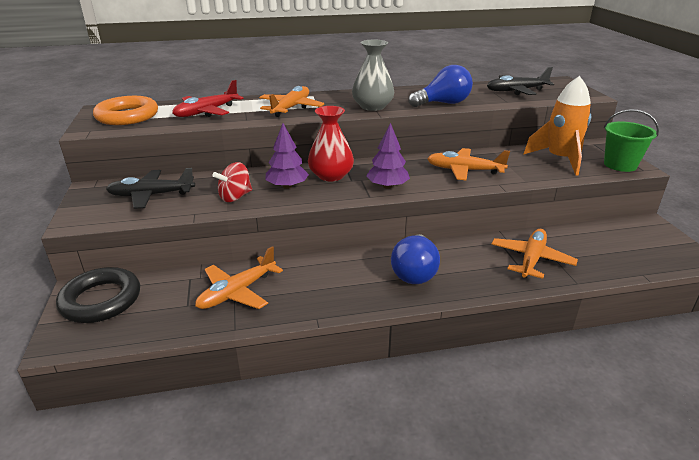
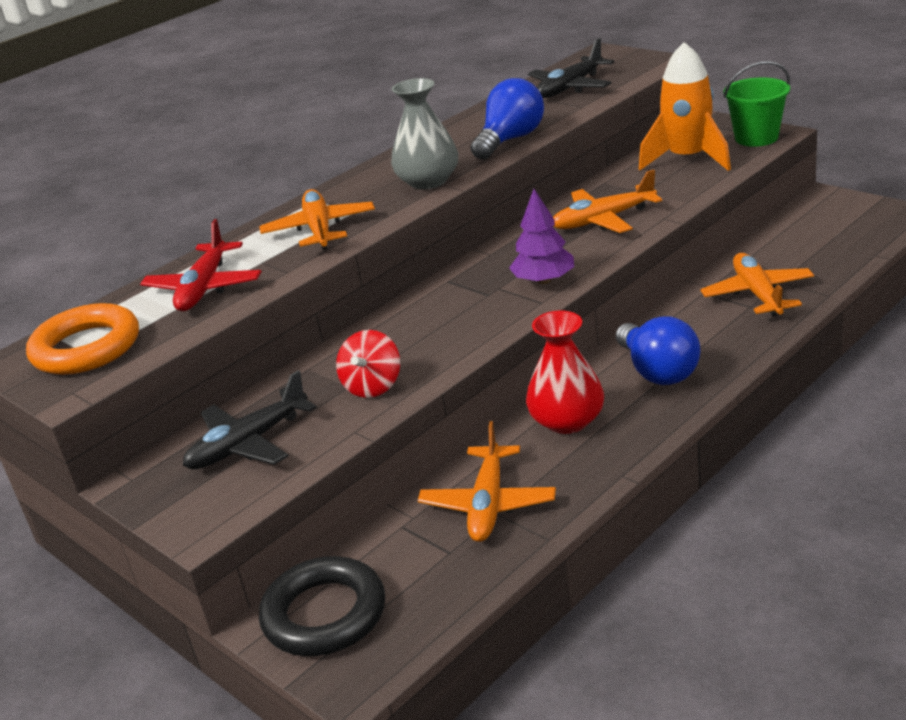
camera: 30 degrees left, 0 degrees up
purple tree [265,123,309,189] -> none
red vase [308,106,354,182] -> red vase moved to [526,310,604,434]

